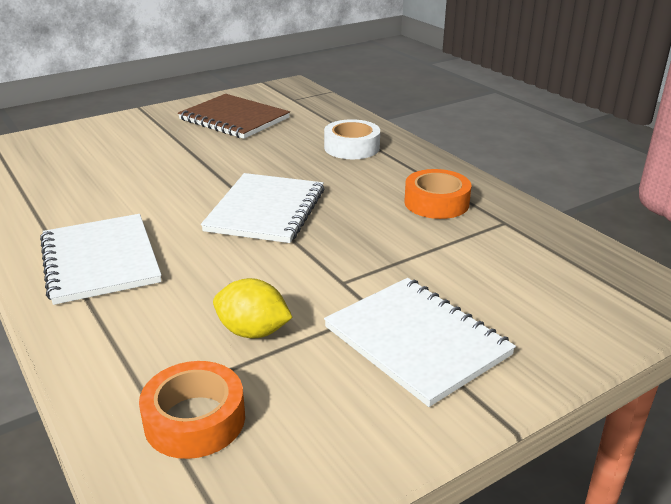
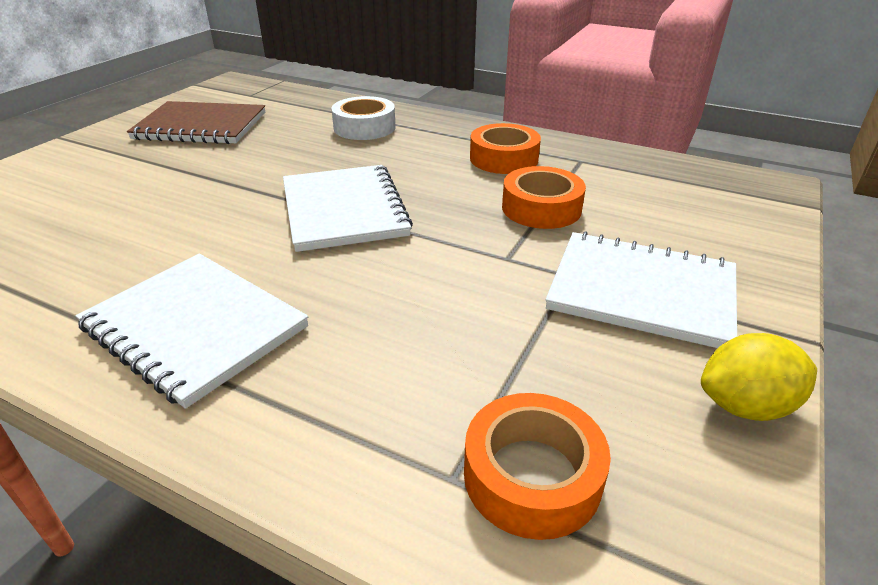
camera: 30 degrees left, 5 degrees up
yellow lemon [213,278,293,338] -> yellow lemon moved to [701,333,817,421]
none -> orange tape [502,166,586,229]

